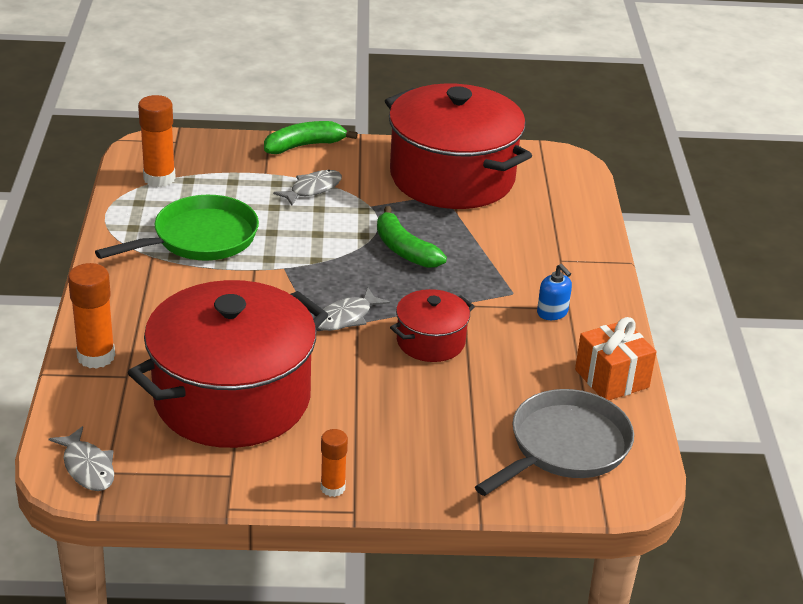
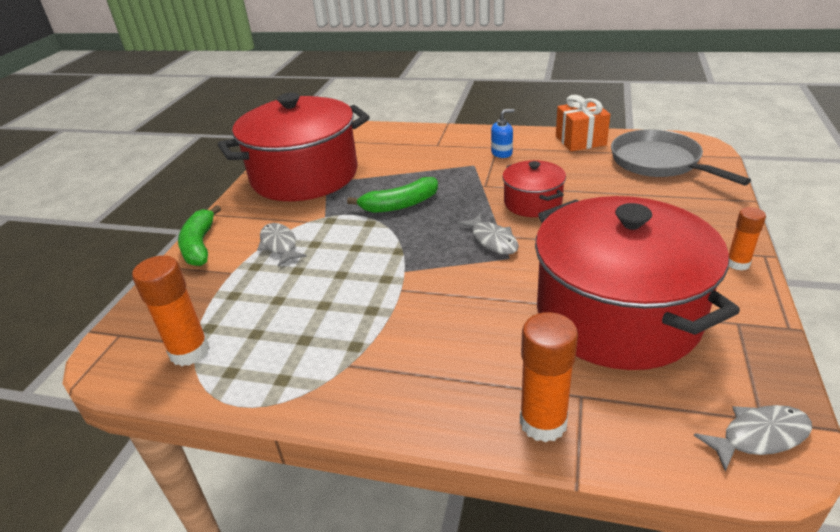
camera: 70 degrees left, 0 degrees up
green pan [95,195,259,261] -> none

